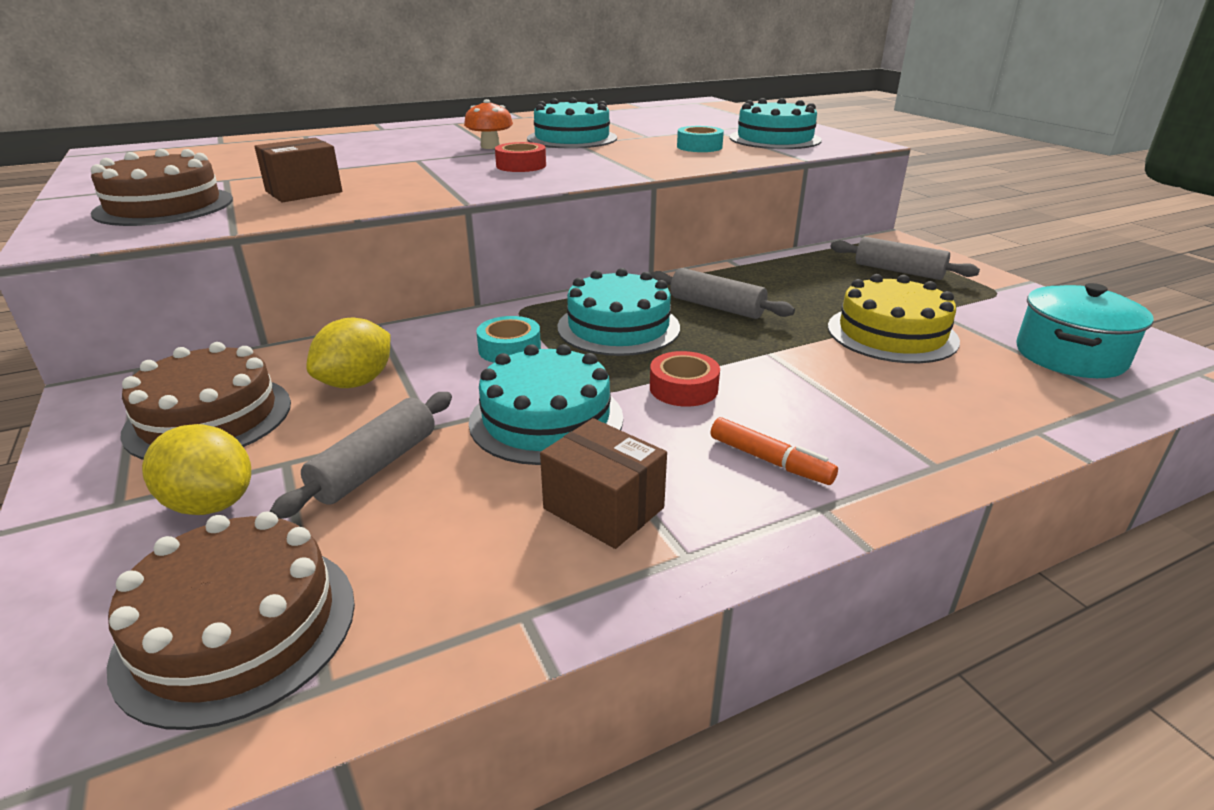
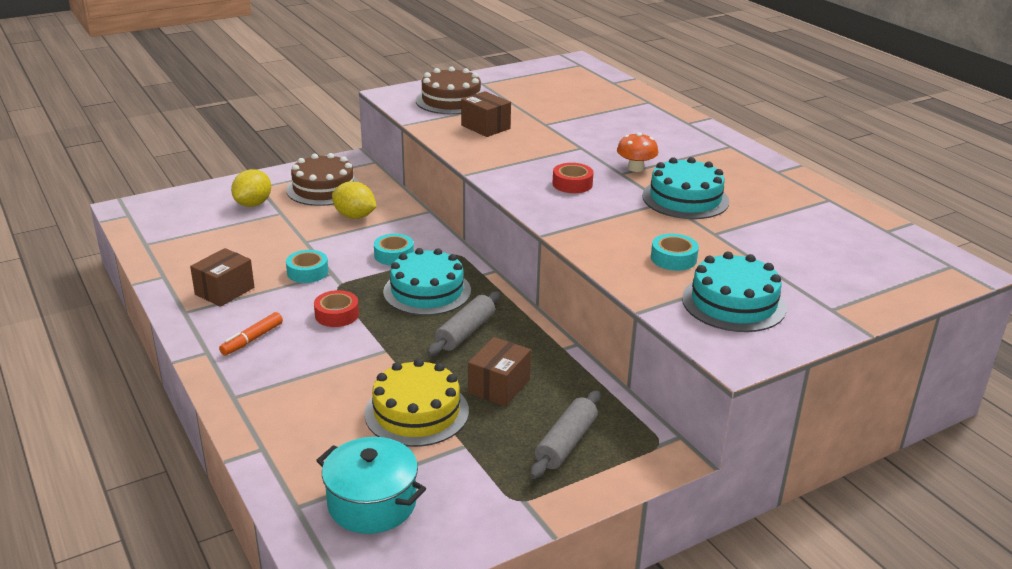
camera: 85 degrees right, 0 degrees up
brown cake [107,511,355,730] -> none
grey rolling pin [270,392,452,519] -> none
turquoise cake [469,344,623,465] -> turquoise tape [286,250,328,283]
none -> brown box [468,337,531,407]

